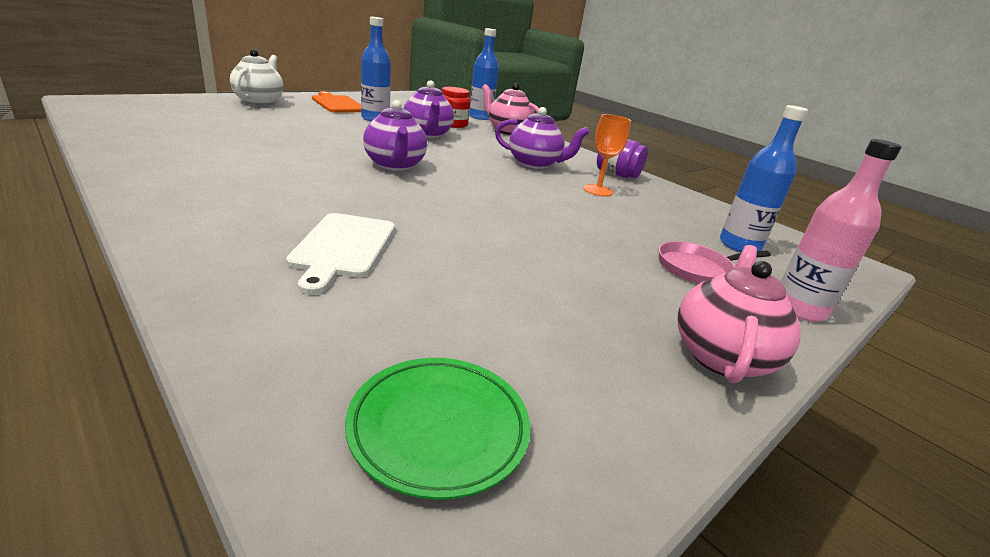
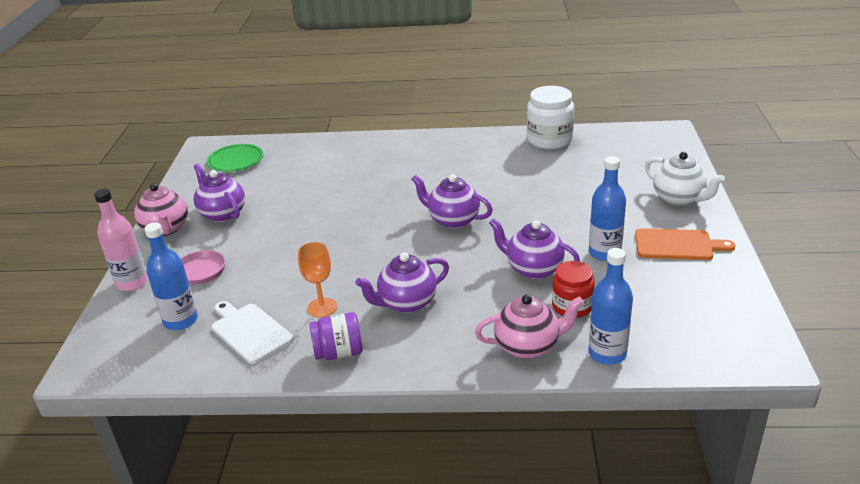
camera: 140 degrees right, 5 degrees up
white cutting board [286,213,395,295] -> white cutting board moved to [212,301,293,364]
none -> purple teapot [194,164,245,222]
none -> white jar [527,86,574,149]

